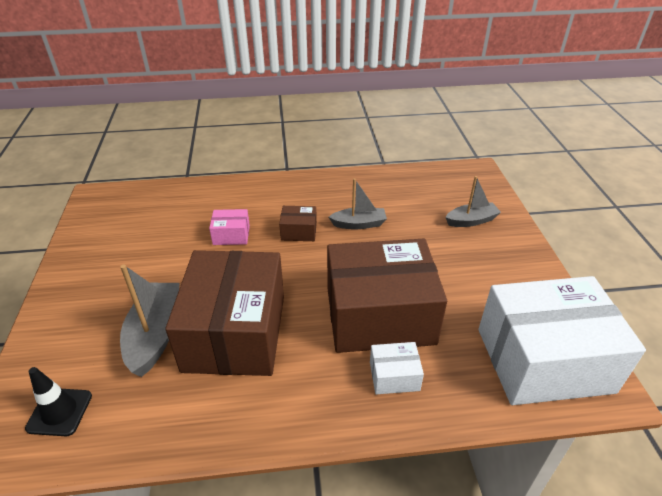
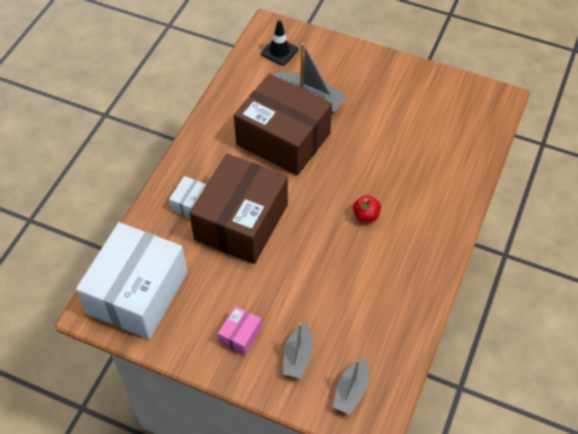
camera: 120 degrees right, 15 degrees up
pink box [209,209,250,245] -> pink box moved to [218,306,262,356]
brown box [279,206,317,241] -> red apple [353,195,381,222]
grey boat [329,178,387,229] -> grey boat moved to [333,358,369,415]

